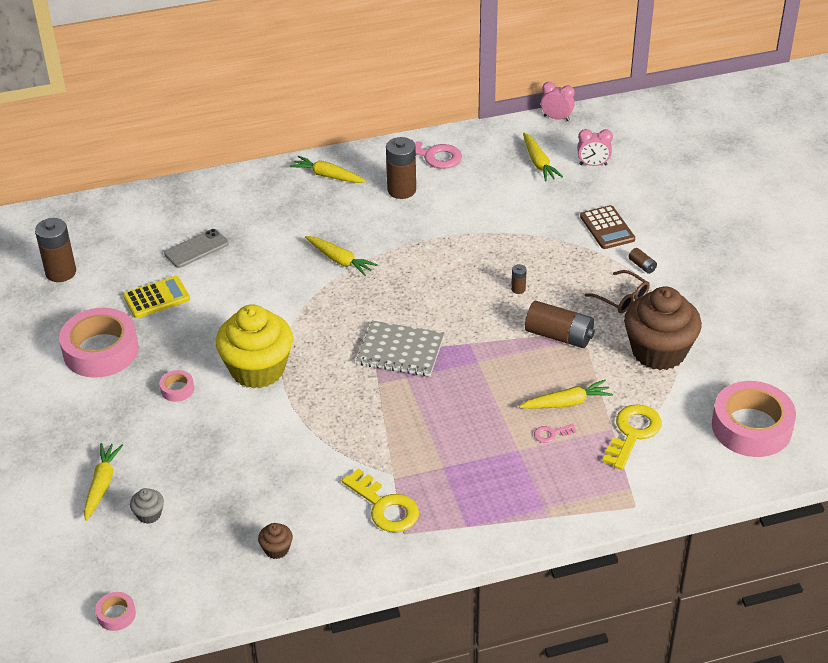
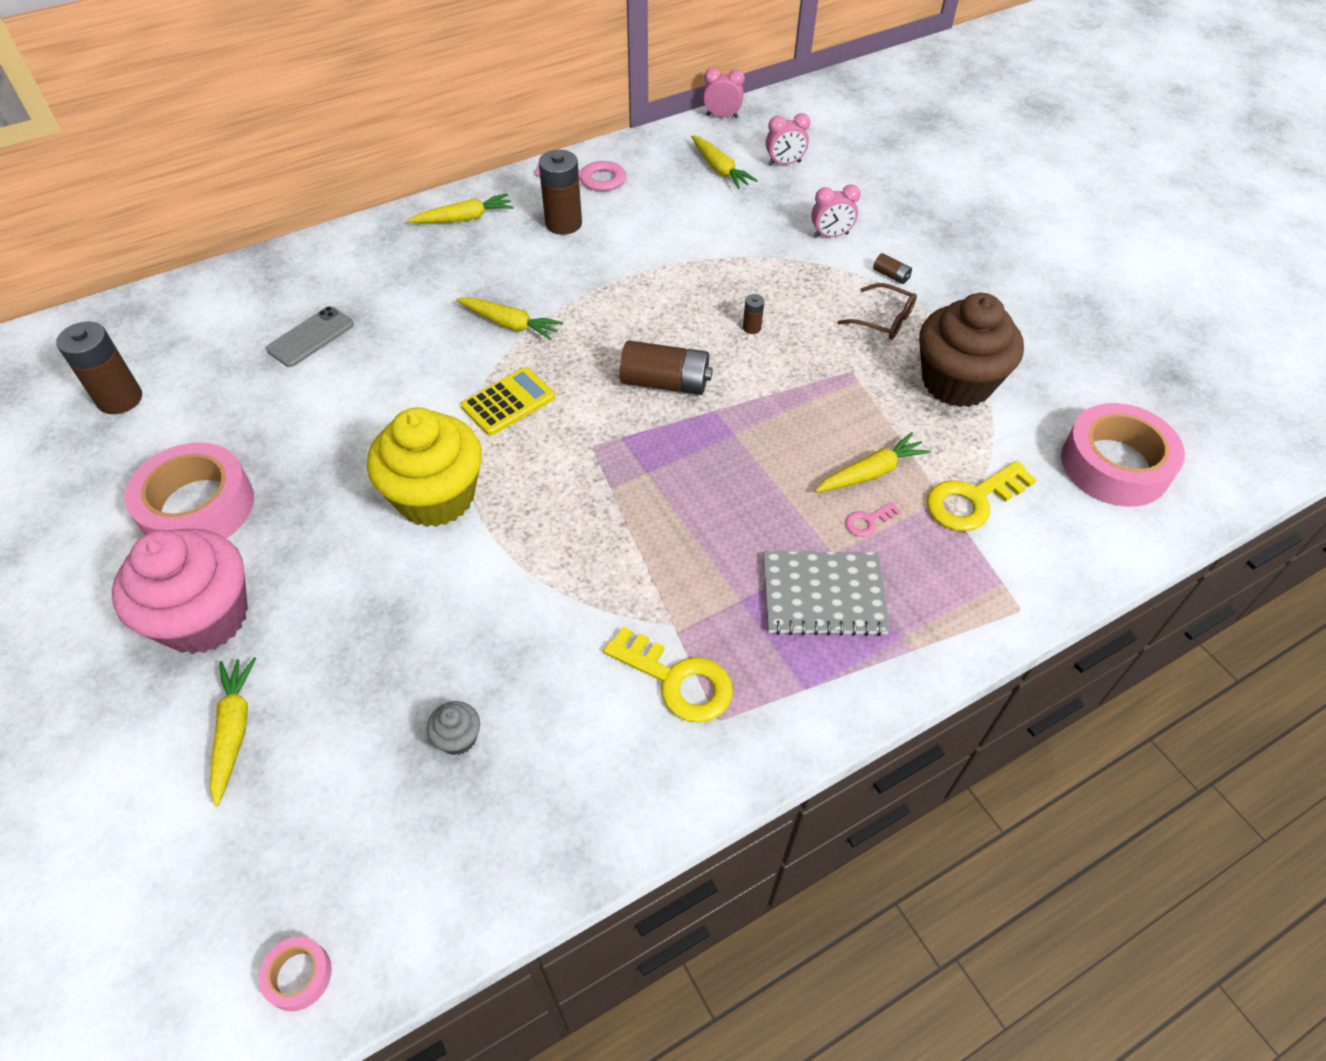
camera: 15 degrees left, 10 degrees up
yellow calculator [123,276,190,318] -> yellow calculator moved to [461,367,555,436]
grey cupcake [130,488,164,524] -> grey cupcake moved to [427,701,480,755]
pink tape [160,370,194,402] -> none
brown cupcake [258,523,293,559] -> none
yellow carrot [290,156,366,183] -> yellow carrot turned 150 degrees clockwise [408,193,514,223]
grey notebook [356,321,445,377] -> grey notebook moved to [763,551,890,636]
brown battery [525,301,595,348] -> brown battery moved to [620,340,713,395]
brown calculator [580,205,635,249] -> pink clock [811,184,861,238]
yellow key [602,404,662,470] -> yellow key turned 135 degrees counterclockwise [927,461,1037,531]
none -> pink cupcake [112,529,248,654]

